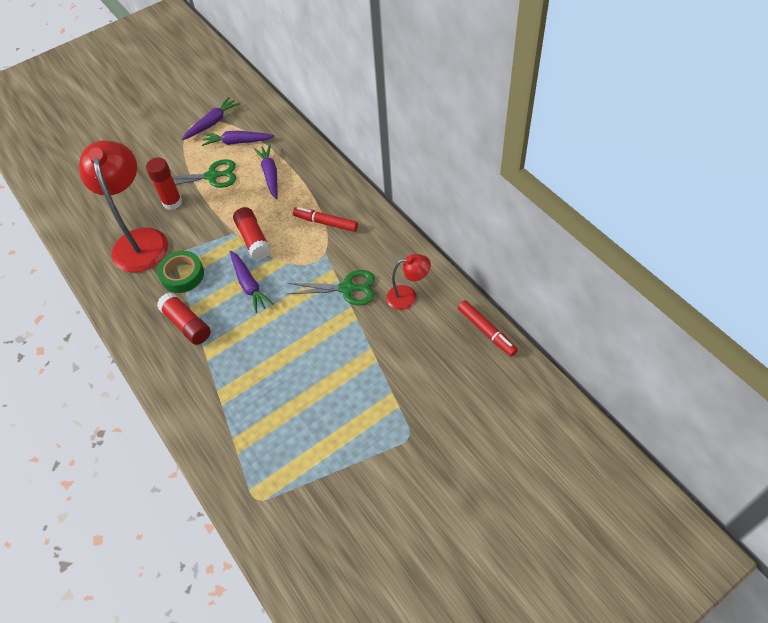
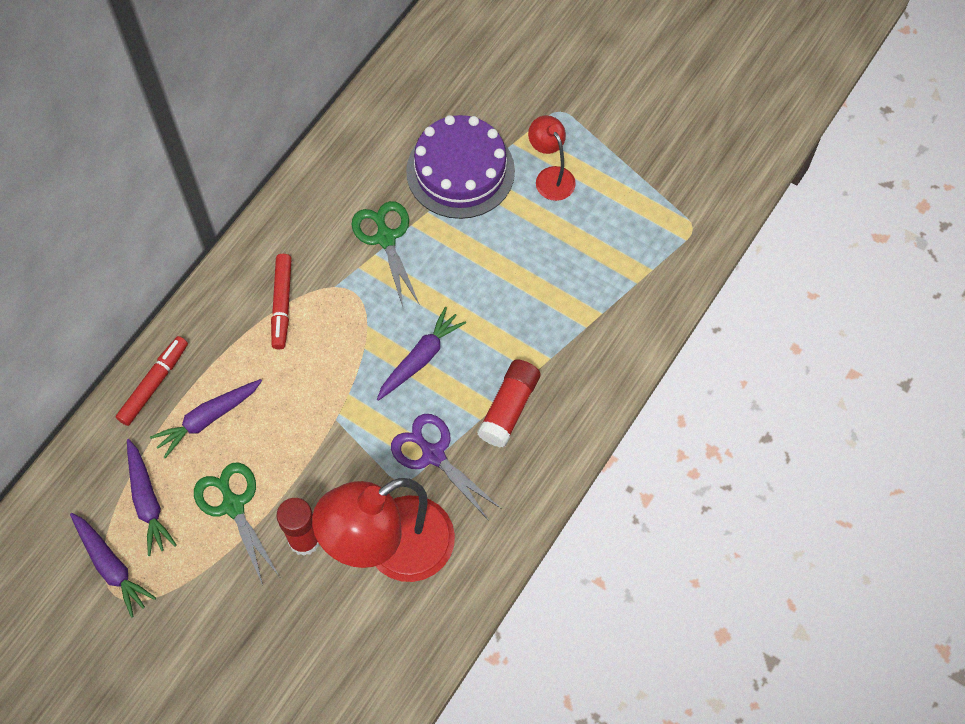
camera: 115 degrees left, 10 degrees up
green tape [157,251,204,293] -> purple scissors [391,414,502,521]
purple carrot [182,97,240,140] -> purple carrot turned 150 degrees counterclockwise [70,513,156,618]
red glue stick [233,207,271,260] -> none
red lamp [386,254,431,310] -> red lamp moved to [528,115,576,201]
red marker [458,300,518,357] -> red marker moved to [116,336,188,426]
none -> purple cake [406,115,515,219]

